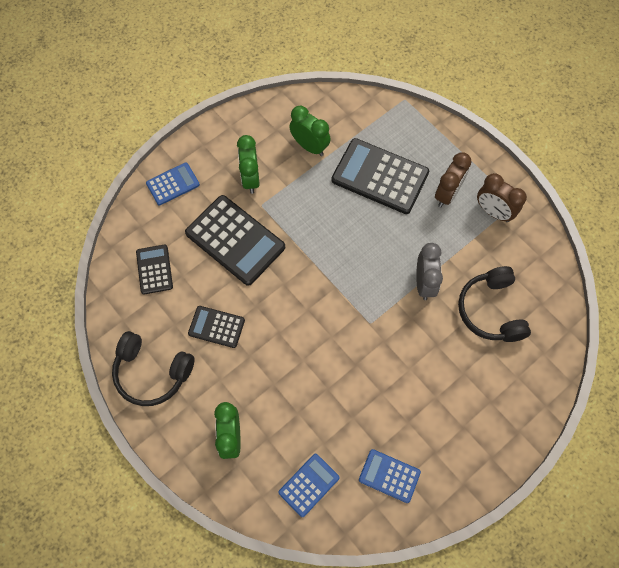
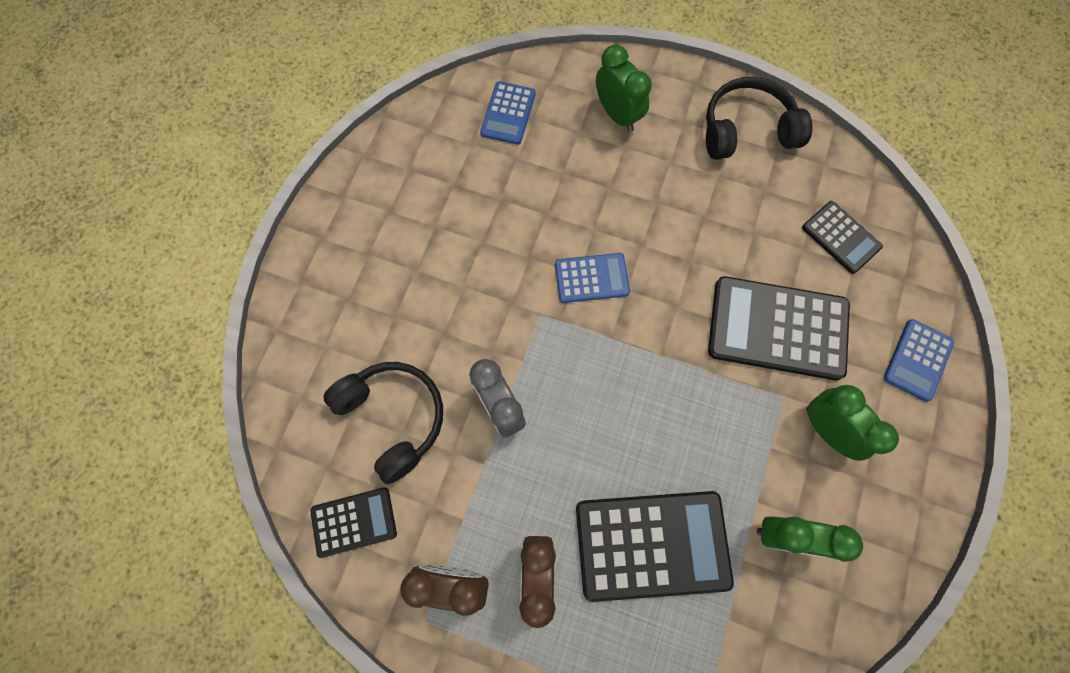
camera: 150 degrees right, 5 degrees up
black calculator [188,306,245,348] -> black calculator moved to [310,487,397,558]
blue calculator [359,449,421,503] -> blue calculator moved to [555,253,630,303]

